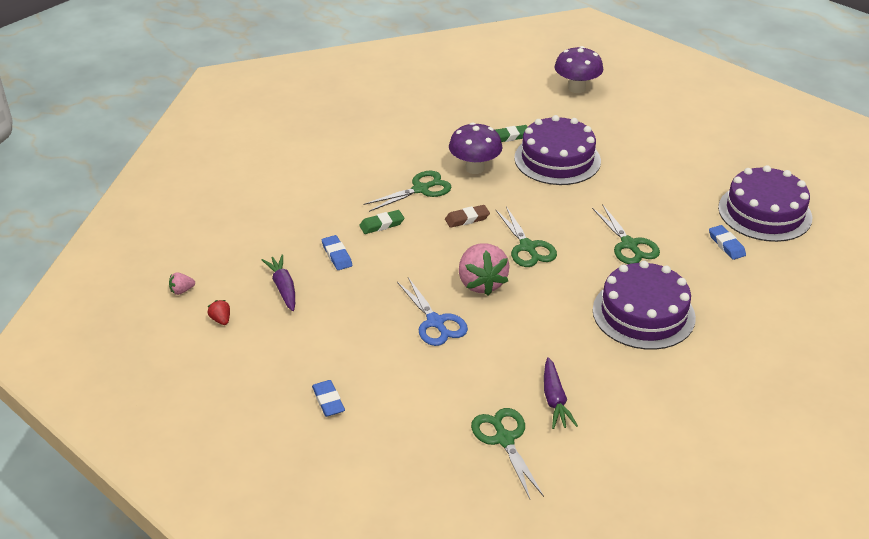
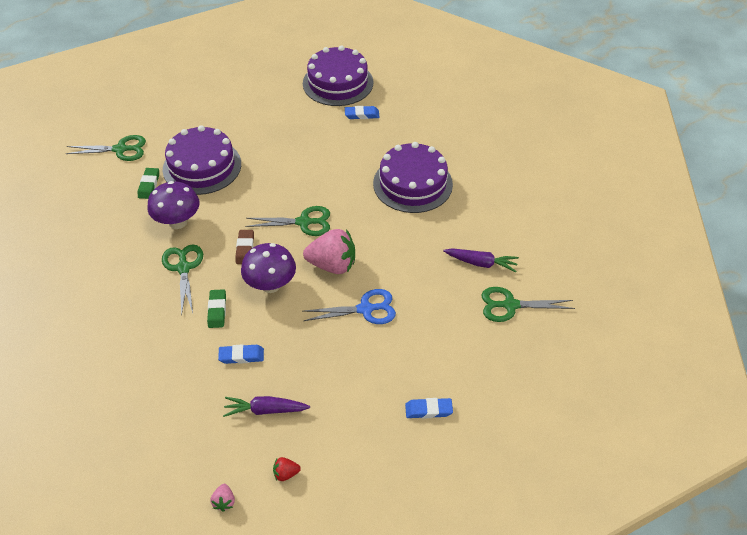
camera: 70 degrees left, 10 degrees up
purple mushroom [554,46,603,93] -> purple mushroom moved to [241,243,296,293]
green scissors [592,204,660,264] -> green scissors moved to [65,135,146,161]

